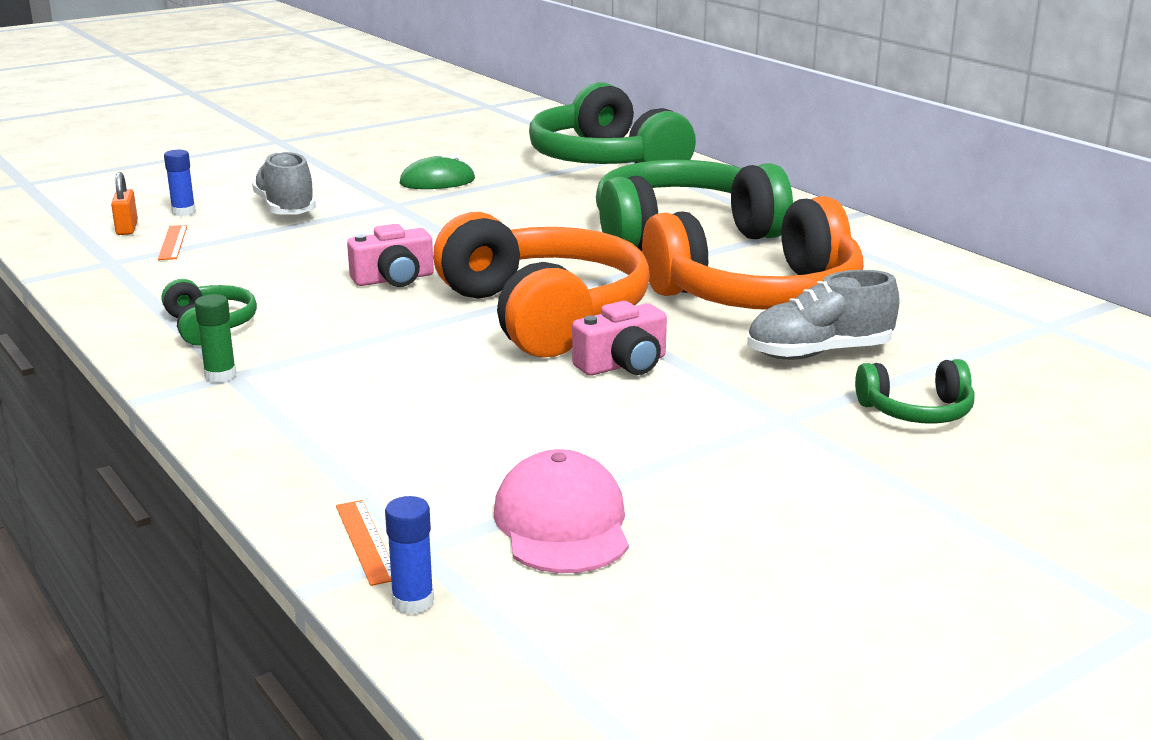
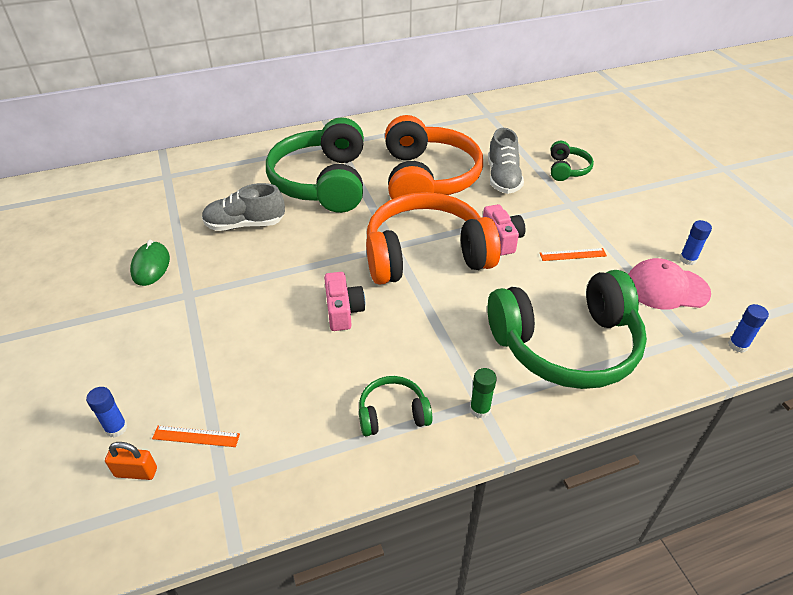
camera: 75 degrees left, 20 degrees up
grey shoe [252,151,316,215] -> grey shoe moved to [202,183,285,231]
orange ruler [336,500,392,586] -> orange ruler moved to [540,248,607,261]
green headphones [529,82,696,164] -> green headphones moved to [487,270,647,389]
none -> blue glue stick [680,220,712,265]

